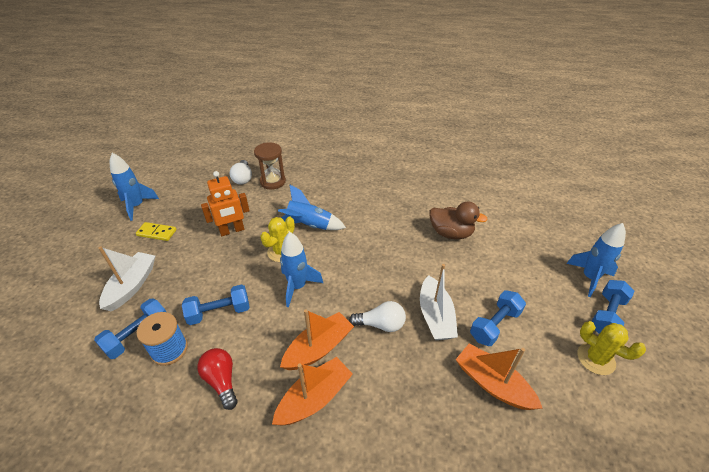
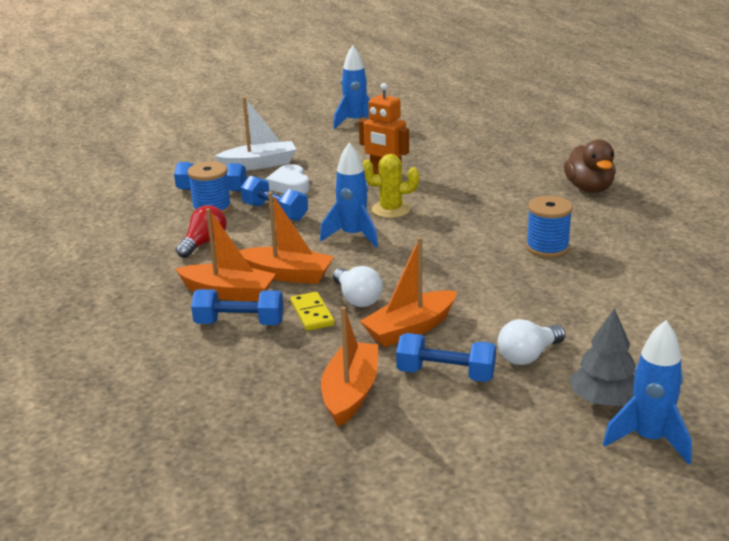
camera: 60 degrees right, 15 degrees down
yellow domino [136,222,176,241] -> yellow domino moved to [290,292,335,331]
white light bulb [230,160,252,185] -> white light bulb moved to [498,319,566,365]
brown hourglass [254,142,286,190] -> none
blue rocket [278,184,346,230] -> none
white boat [420,264,458,340] -> orange boat [360,237,457,347]
brown duck [429,202,488,239] -> brown duck moved to [564,139,616,193]
yellow cactus [577,321,646,375] -> none
blue dumbbell [592,280,634,334] -> blue dumbbell moved to [191,289,284,325]
none -> white heart [265,164,309,194]
none -> blue spool [526,196,573,258]
none -> grey tree [570,308,636,406]

